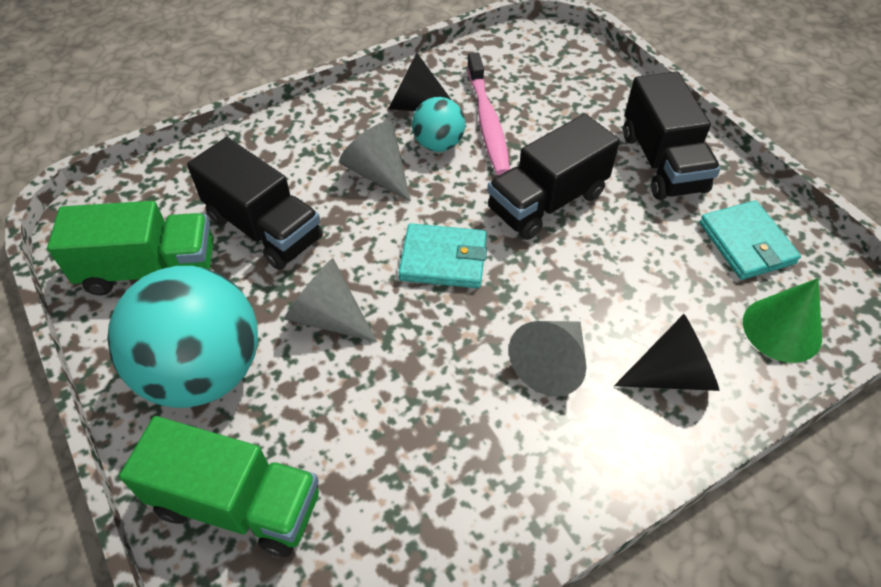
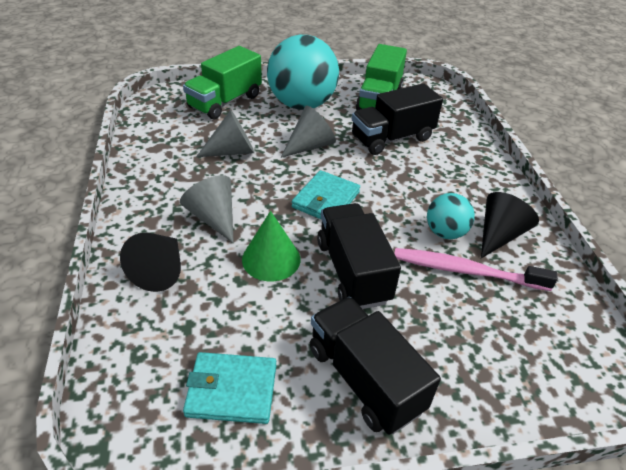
camera: 110 degrees right, 10 degrees down
grey cone [339,121,411,202] -> grey cone moved to [196,110,255,157]
black truck [623,71,721,200] -> black truck turned 45 degrees clockwise [310,297,441,435]
green cone [743,278,822,363] -> green cone moved to [242,211,301,281]

